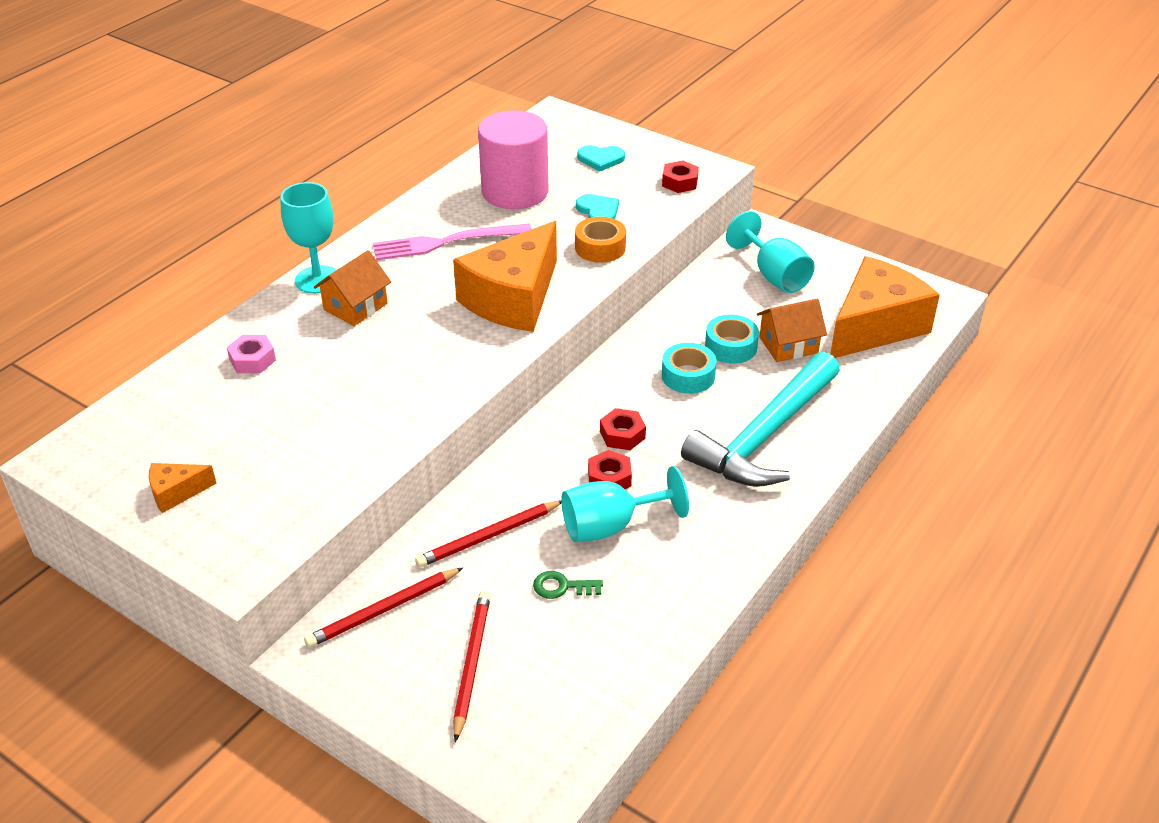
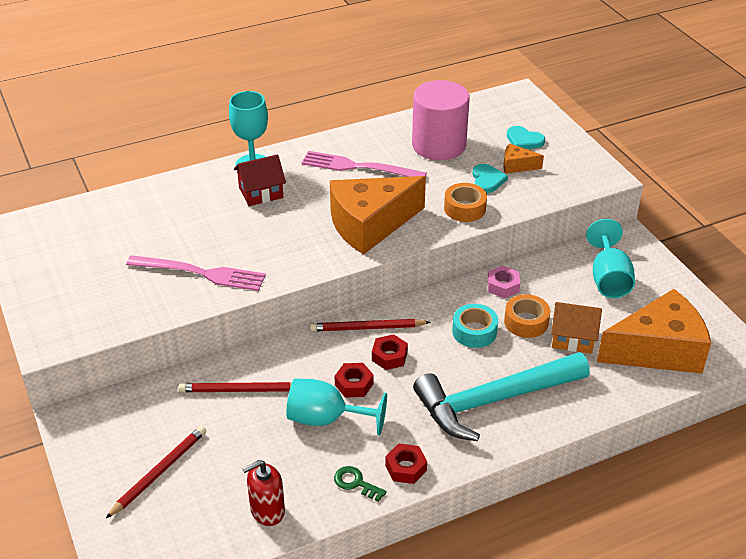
camera: 30 degrees right, 0 degrees up
orange cheese [149,463,217,513] -> orange cheese moved to [503,143,544,174]
pink nut [227,335,276,373] -> pink nut moved to [487,266,520,298]
red pencil [304,568,463,648] -> red pencil moved to [310,319,431,331]
orange house [314,250,391,326] -> red house [234,154,286,206]
green key [533,571,603,599] -> green key moved to [334,466,387,502]
red nut [662,160,699,193] -> red nut moved to [385,443,427,484]
turquoise tape [705,315,759,364] -> orange tape [504,294,550,338]
none -> pink fork [126,255,266,291]
none -> red soap dispenser [242,460,285,526]

